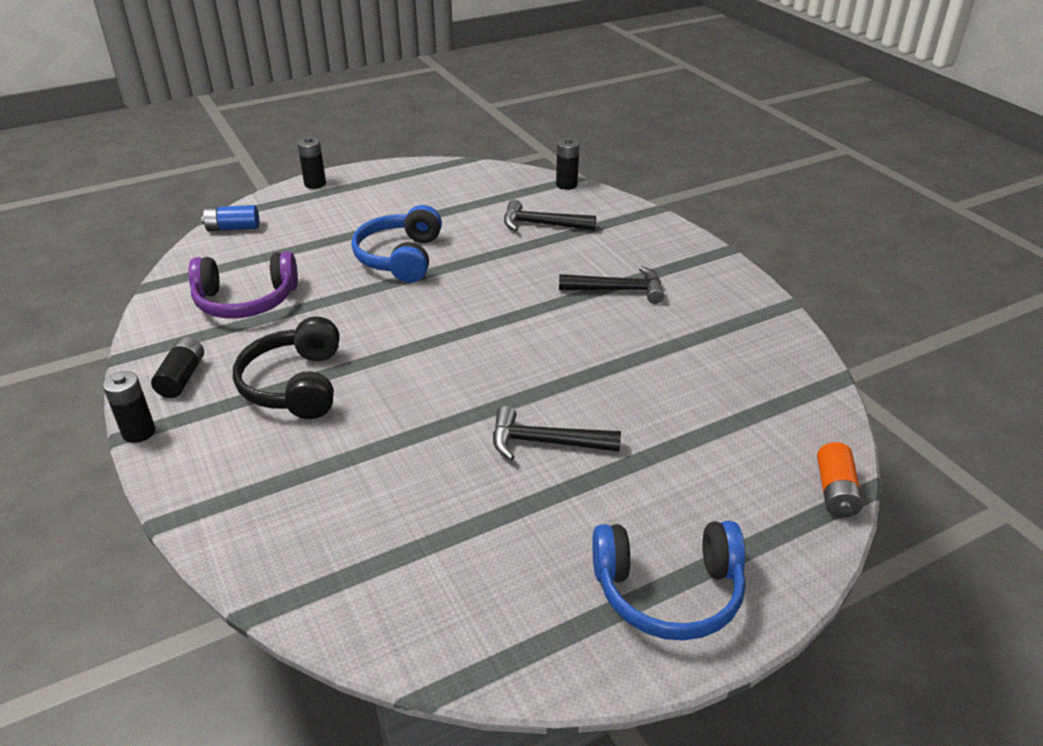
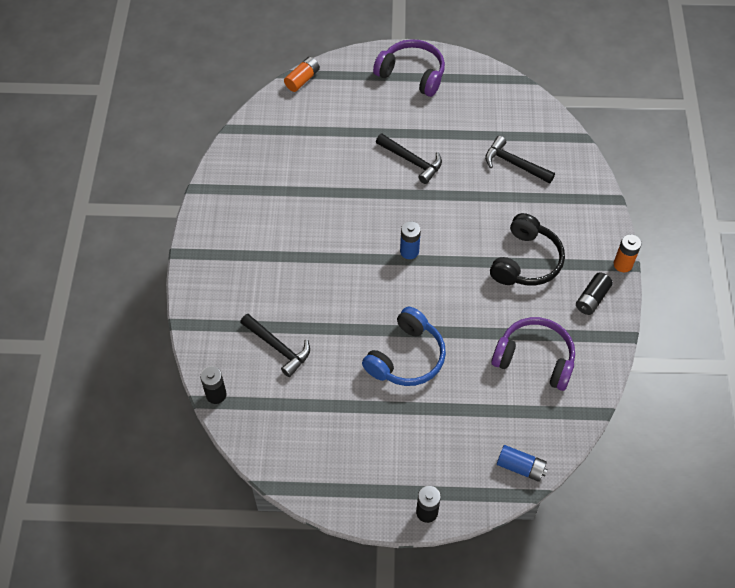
camera: 150 degrees left, 20 degrees up
black battery [103,371,155,443] -> orange battery [614,234,641,272]
black hammer [559,266,664,304] -> black hammer moved to [485,136,555,184]
blue headphones [592,521,746,641] -> purple headphones [373,39,445,97]
none -> blue battery [400,221,421,259]

